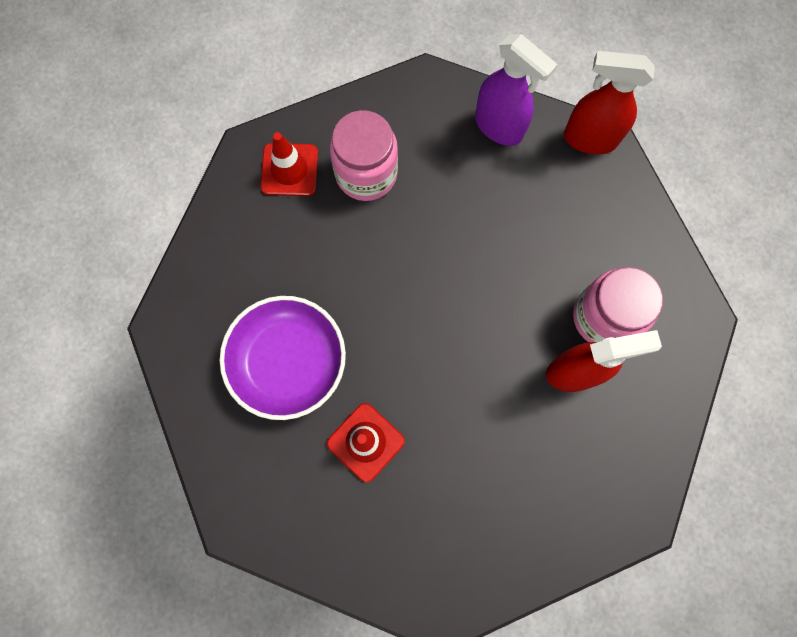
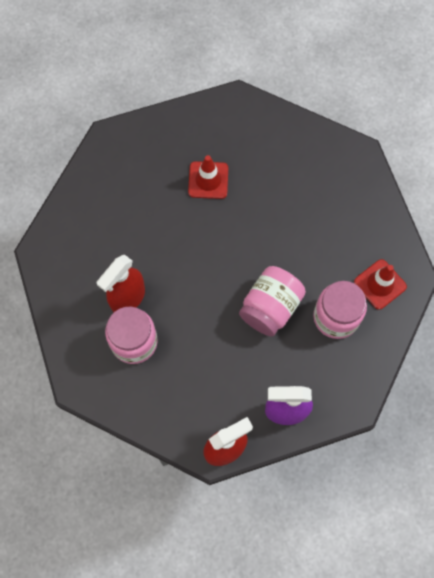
camera: 140 degrees right, 5 degrees down
purple bowl [219,296,346,420] -> none
none -> pink jar [239,266,306,337]

